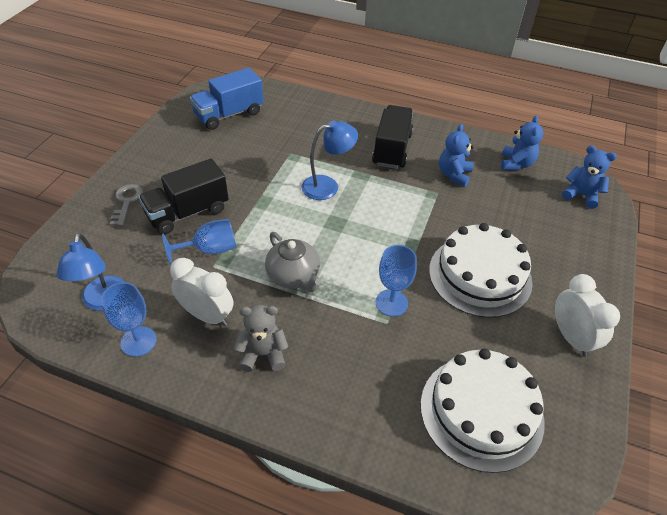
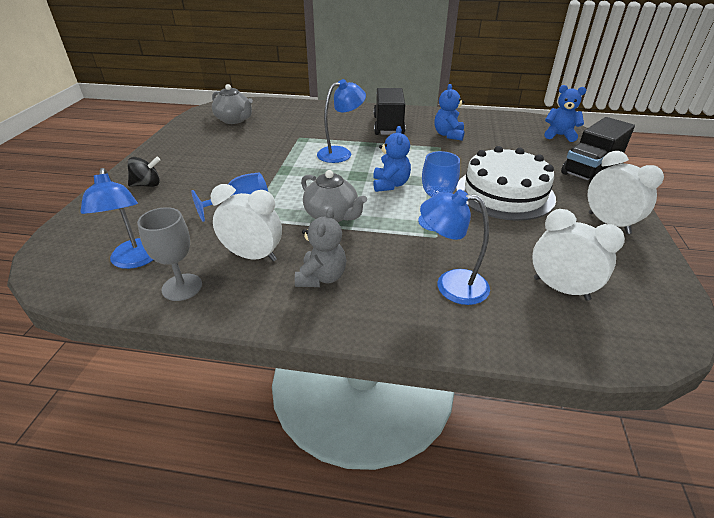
camera: 10 degrees left, 10 degrees down
blue goblet [101,282,156,357] -> grey goblet [137,207,202,301]
grey key [110,184,143,227] -> black spinning top [127,157,161,187]
black truck [138,159,229,234] -> black truck moved to [561,117,635,183]
blue truck [190,68,264,130] -> grey teapot [212,84,253,124]
grey teddy bear [234,305,288,372] -> grey teddy bear turned 120 degrees clockwise [295,207,346,287]
white cake [421,349,545,473] -> white clock [532,209,625,301]
blue teddy bear [501,116,543,170] -> blue teddy bear moved to [373,126,411,192]
none -> blue lamp [420,190,490,305]

